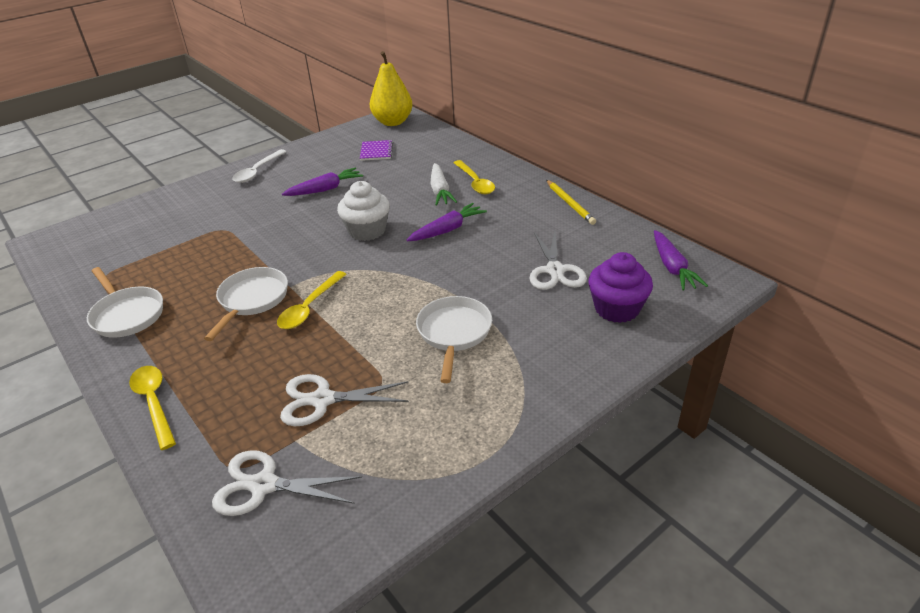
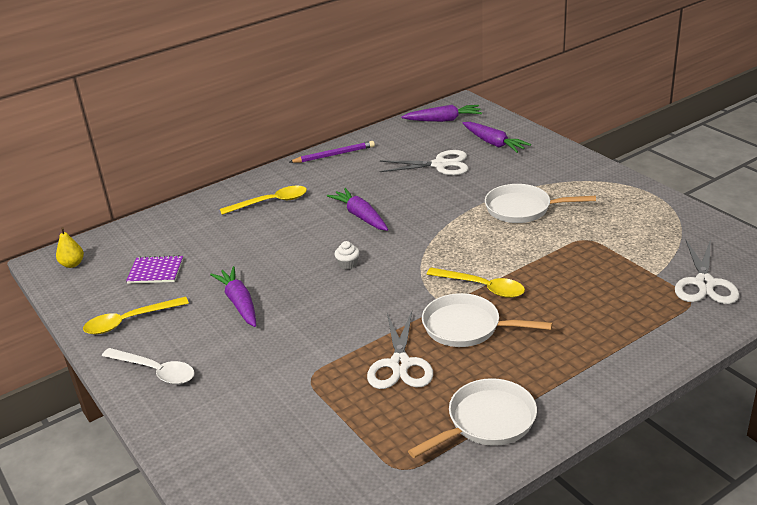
camera: 85 degrees left, 5 degrees down
yellow spoon [129,366,176,450] -> yellow spoon moved to [83,296,189,334]
white scissors [280,374,409,426] -> white scissors moved to [367,311,433,389]
white cupcake [337,181,390,241] -> white cupcake [334,241,360,269], size x0.44
yellow pear [370,51,413,126] -> yellow pear [56,227,84,268], size x0.45
white carrot [431,163,457,206] -> none
yellow pencil [546,180,596,225] -> purple pencil [290,141,375,163]
purple cupcake [588,252,653,323] -> purple carrot [462,122,531,153]

